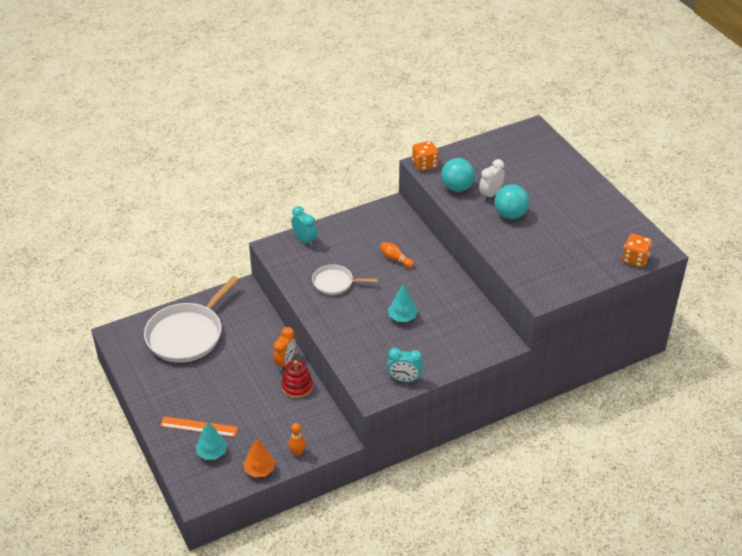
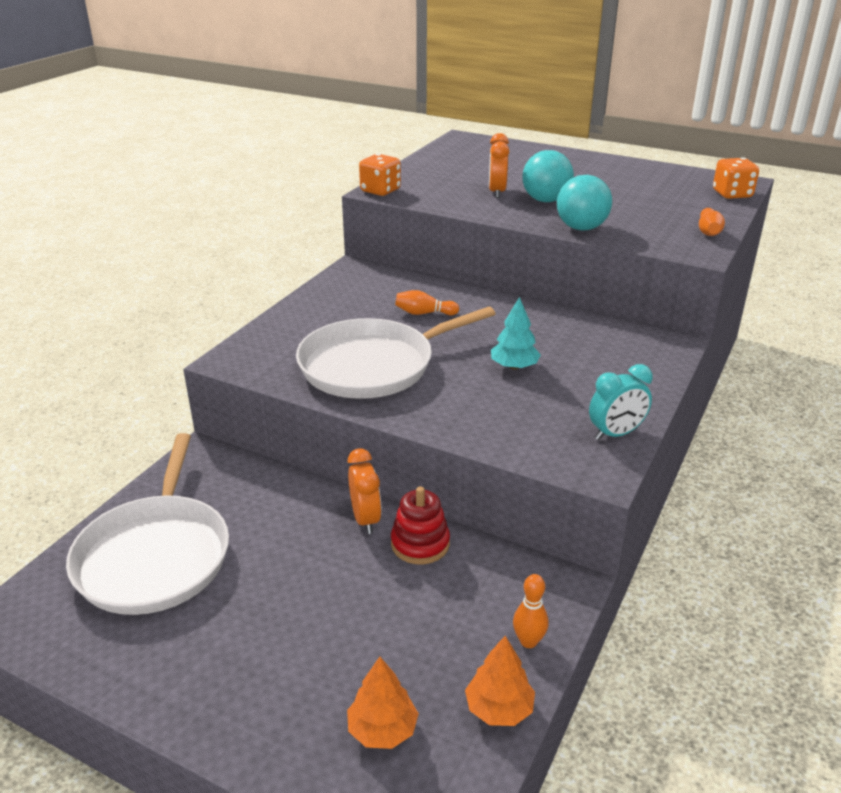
camera: 35 degrees left, 10 degrees down
orange ruler [160,416,238,437] -> none
turquoise tree [196,422,227,460] -> orange tree [347,657,419,749]
turquoise clock [291,206,317,246] -> none
white pan [312,265,378,295] -> white pan [296,307,496,399], size x1.89
turquoise ball [441,158,475,192] -> turquoise ball moved to [557,175,612,231]
white clock [479,159,505,201] -> orange clock [489,133,509,198]
none -> orange bowling pin [699,208,725,236]

